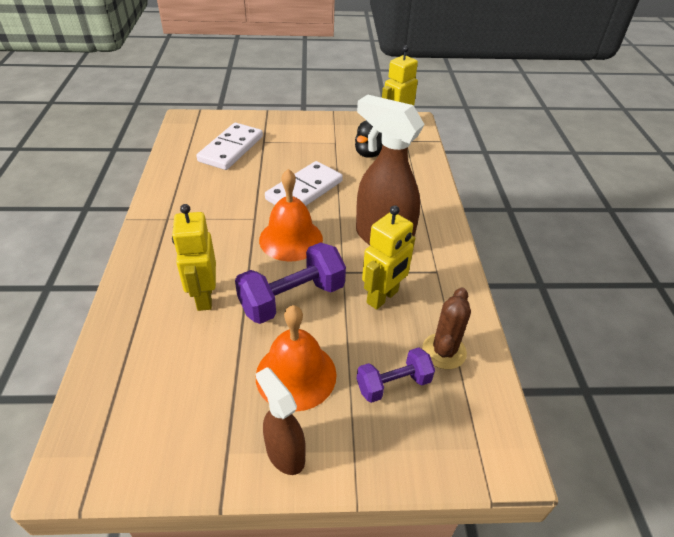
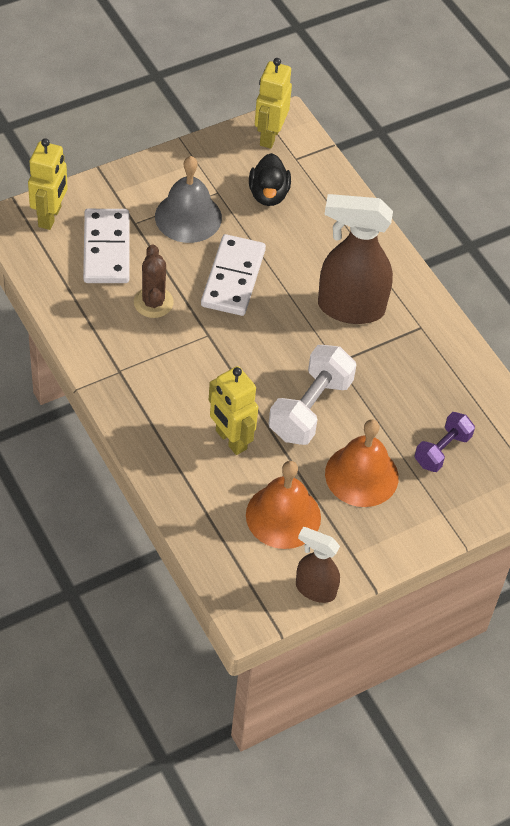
camera: 30 degrees left, 10 degrees up
purple dumbbell [235,242,346,324] -> white dumbbell [269,345,356,445]
brown spray bottle [256,367,306,475] -> brown spray bottle moved to [296,527,340,603]
orange bell [259,169,323,262] -> orange bell moved to [246,461,321,549]
yellow robot [362,205,415,310] -> yellow robot moved to [28,138,68,230]
brown cactus [422,287,471,369] -> brown cactus moved to [134,244,174,318]
none -> grey bell [155,156,222,243]

